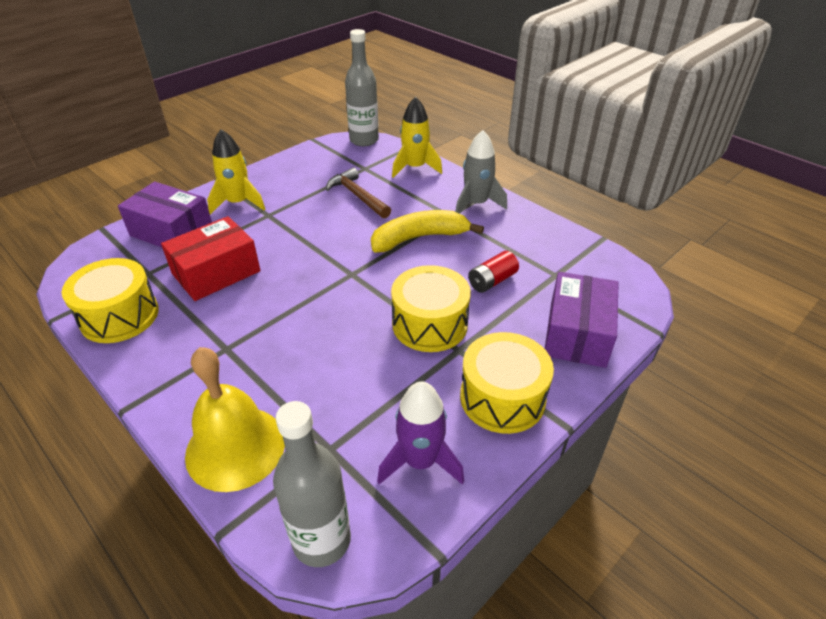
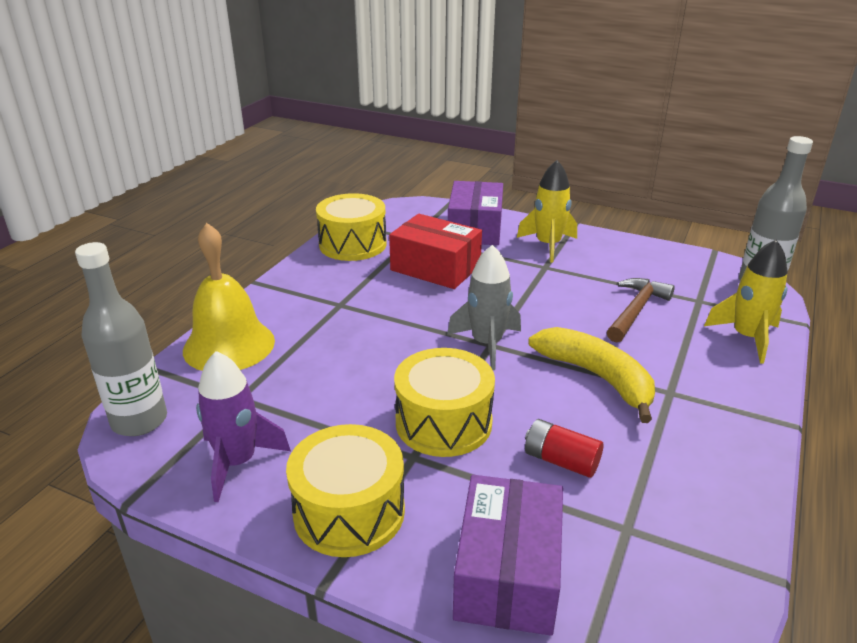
camera: 70 degrees right, 10 degrees down
grey rocket [455,130,507,214] -> grey rocket moved to [447,245,521,370]
purple box [545,272,619,368] -> purple box turned 75 degrees counterclockwise [453,475,563,636]

